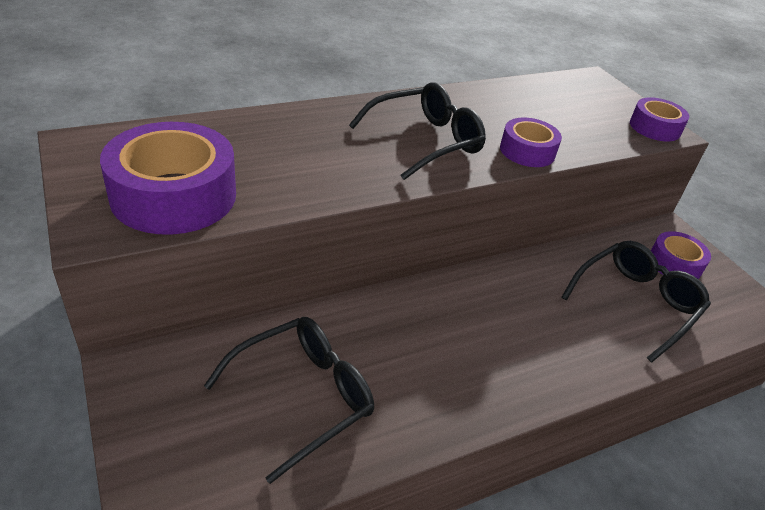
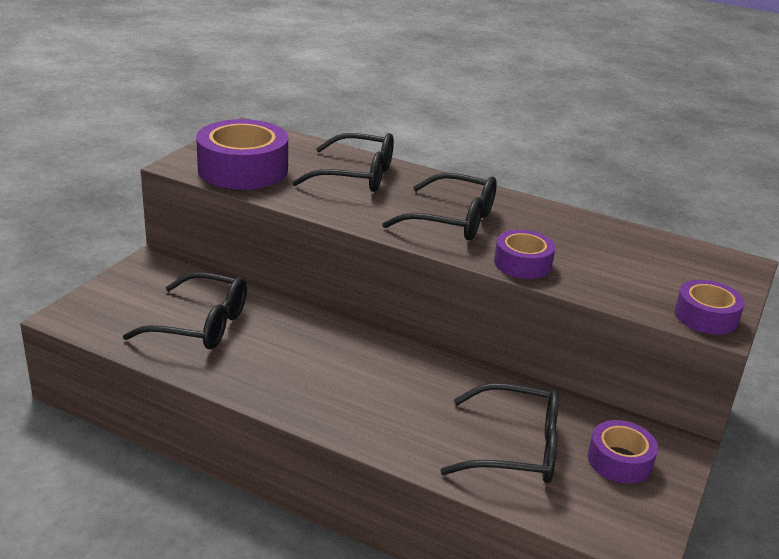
camera: 55 degrees right, 10 degrees down
none -> black glasses [292,133,394,192]

